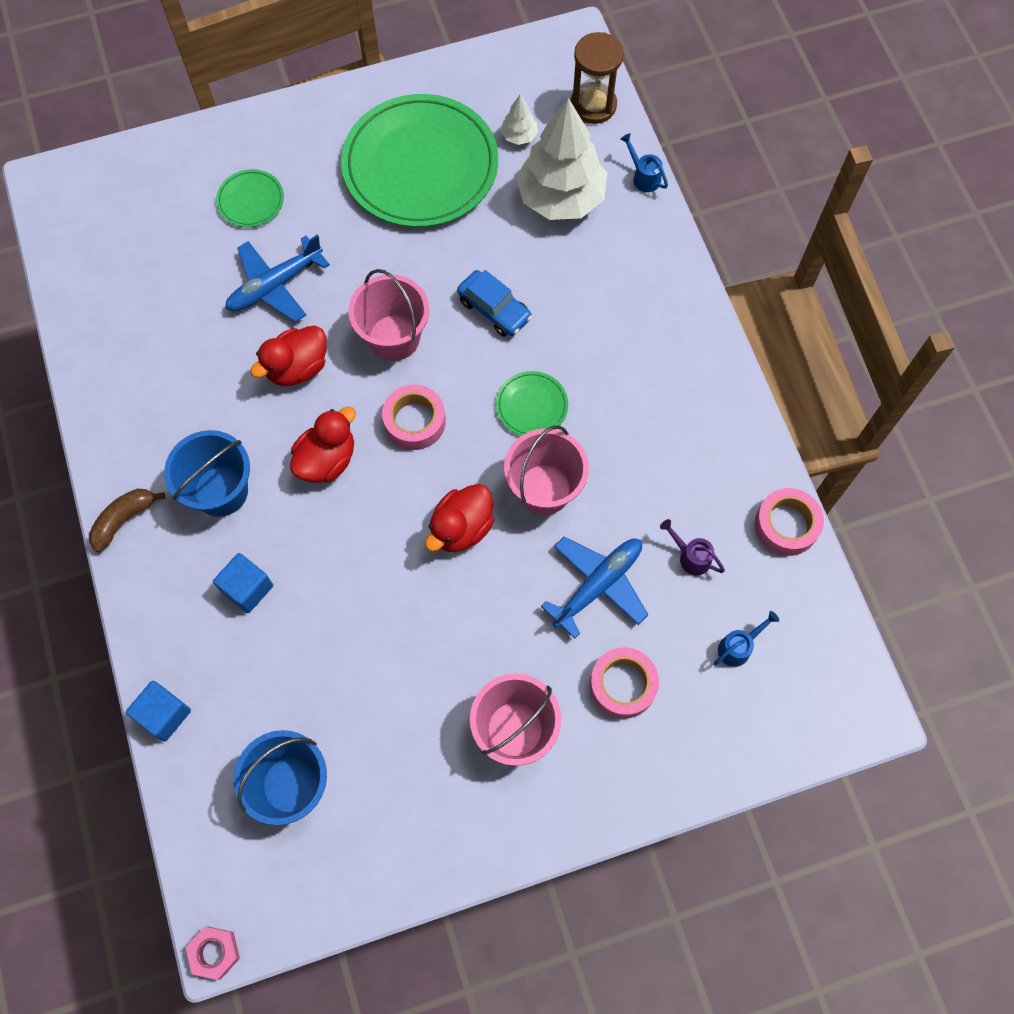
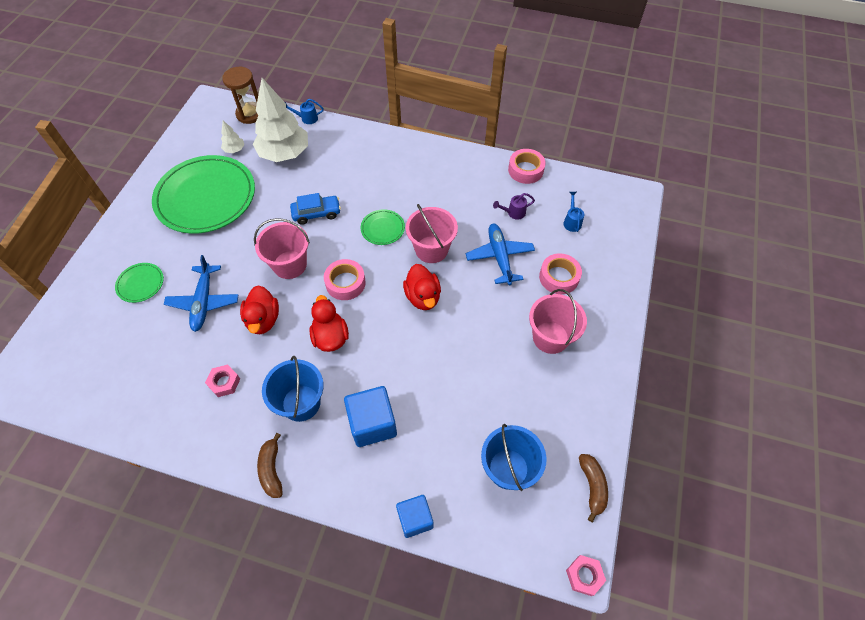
camera: 55 degrees left, 10 degrees down
blue cube [213,553,273,613] -> blue cube [344,386,397,447], size x1.51
none -> pink nut [205,365,240,397]
none -> brown banana [579,454,608,522]

